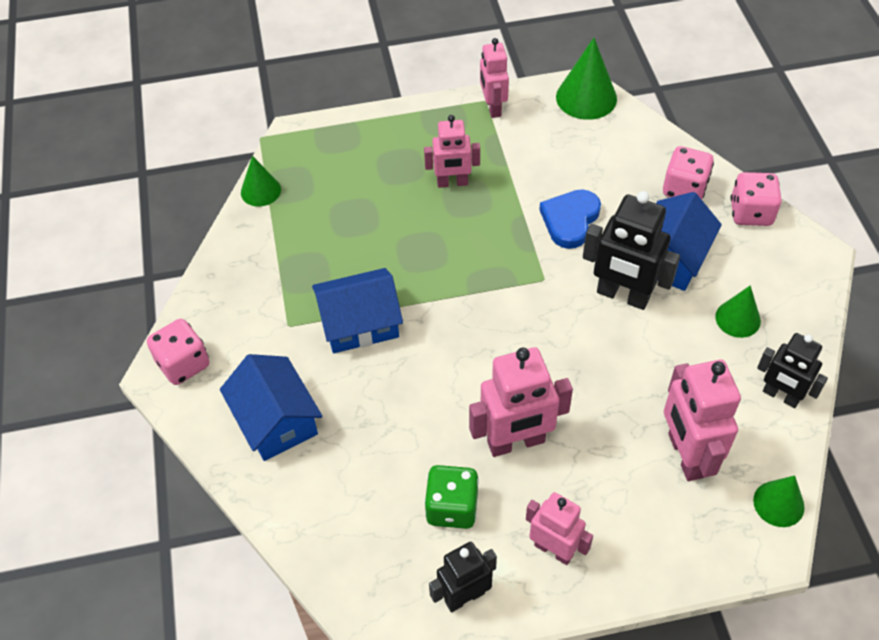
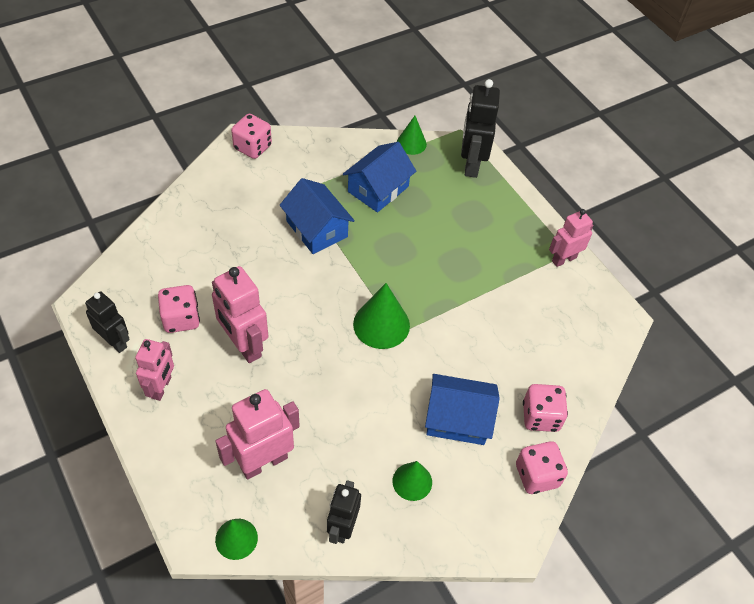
camera: 65 degrees right, 0 degrees up
blue house [220,354,322,461] -> blue house moved to [343,142,416,213]
pink robot [424,115,480,188] -> none
green dice [424,465,479,529] -> pink dice [158,285,200,333]
blue heart [539,190,601,249] -> none
green cone [556,38,617,120] -> green cone moved to [353,283,410,349]
black robot [583,191,680,310] -> black robot moved to [461,79,500,178]

